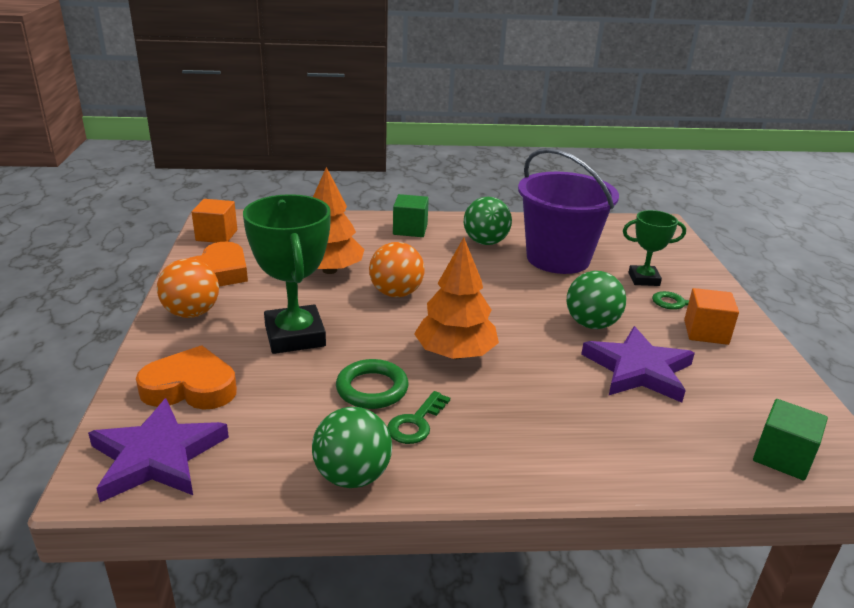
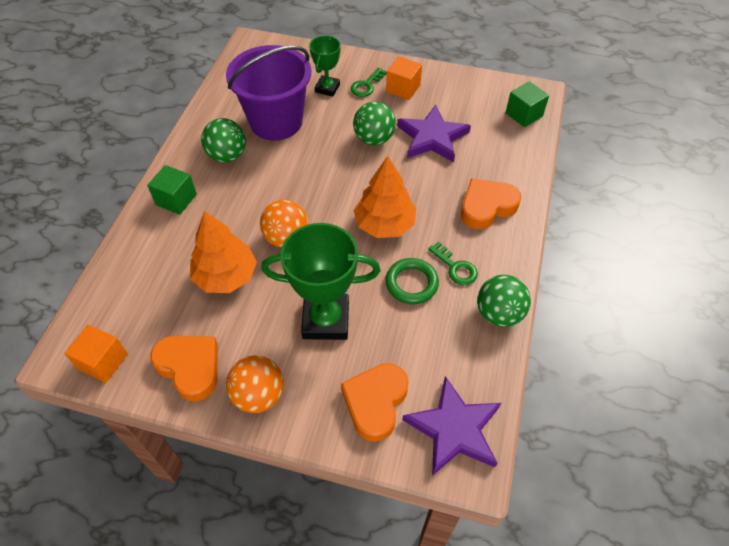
camera: 70 degrees left, 25 degrees up
none -> orange heart [461,178,521,229]

